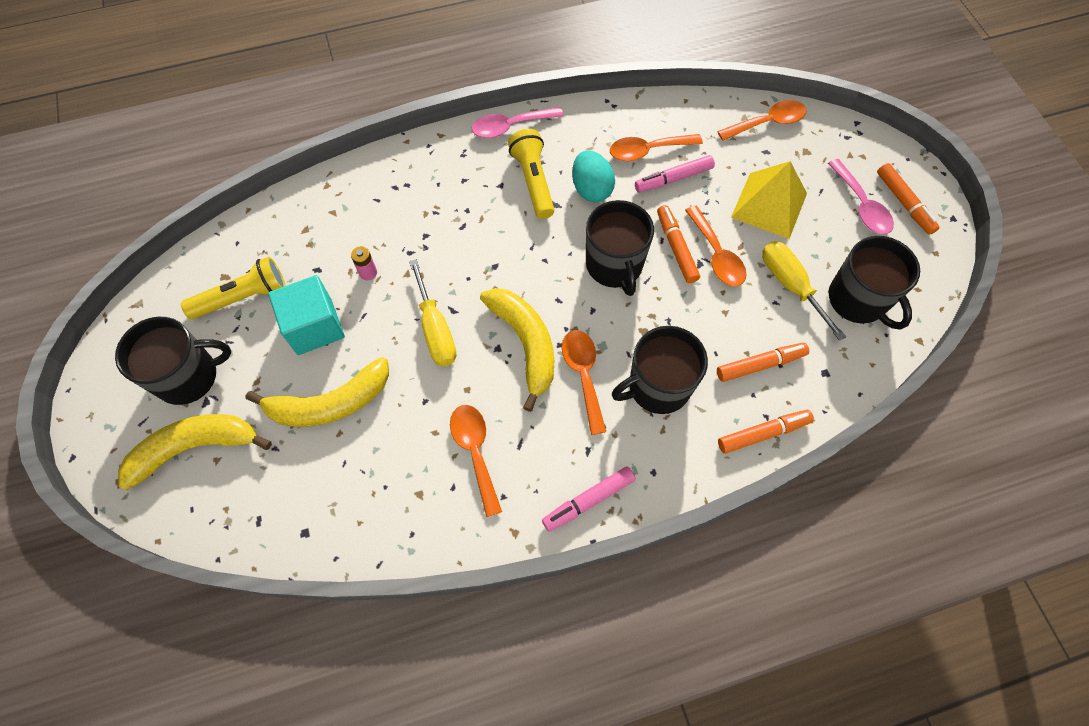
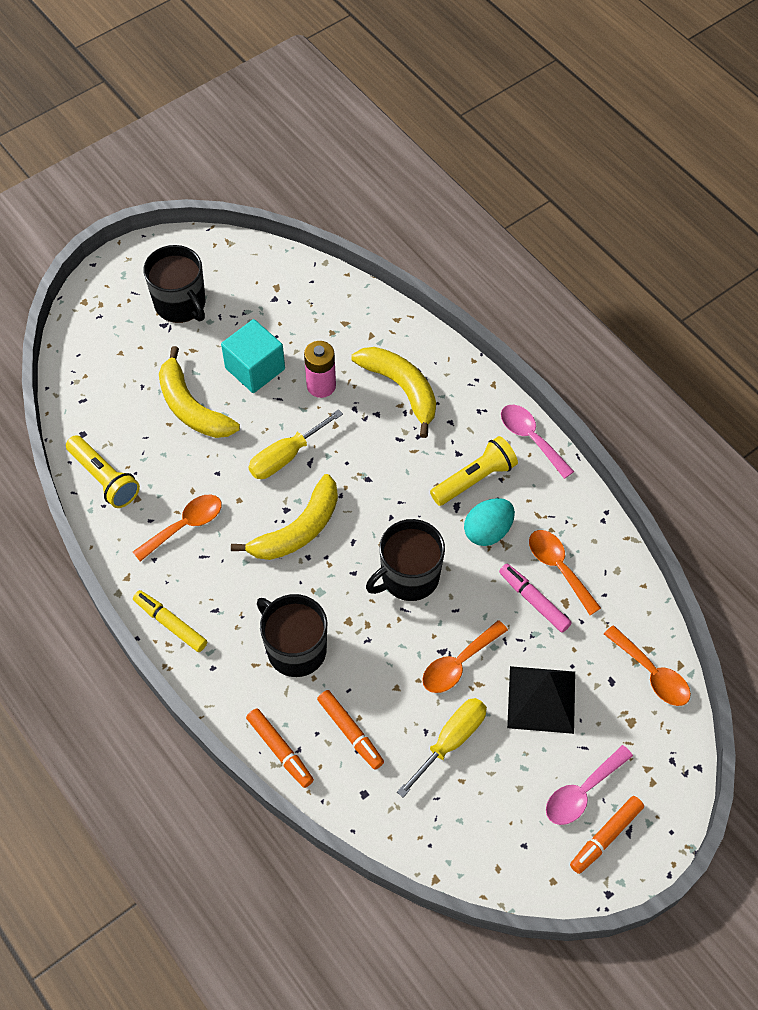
camera: 70 degrees right, 5 degrees down
yellow banana [118,414,272,490] -> yellow banana moved to [352,347,436,438]
yellow flashlight [181,257,286,319] -> yellow flashlight moved to [66,435,140,508]
pink battery [351,246,377,280] -> pink battery [304,341,336,398], size x1.77
pink marker [542,466,635,532] -> yellow marker [133,590,207,652]
orange spoon [562,330,606,435] -> none
orange marker [657,205,700,283] -> none
yellow pyramid [731,161,807,239] -> black pyramid [507,666,575,734]
black mug [829,236,920,330] -> none

